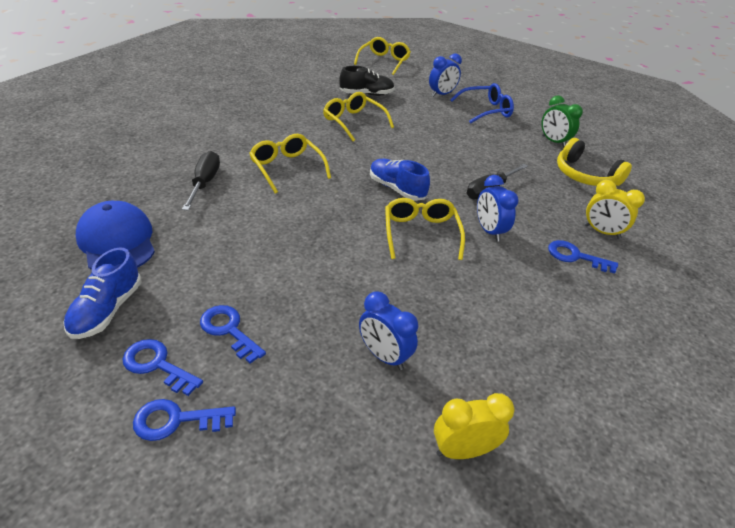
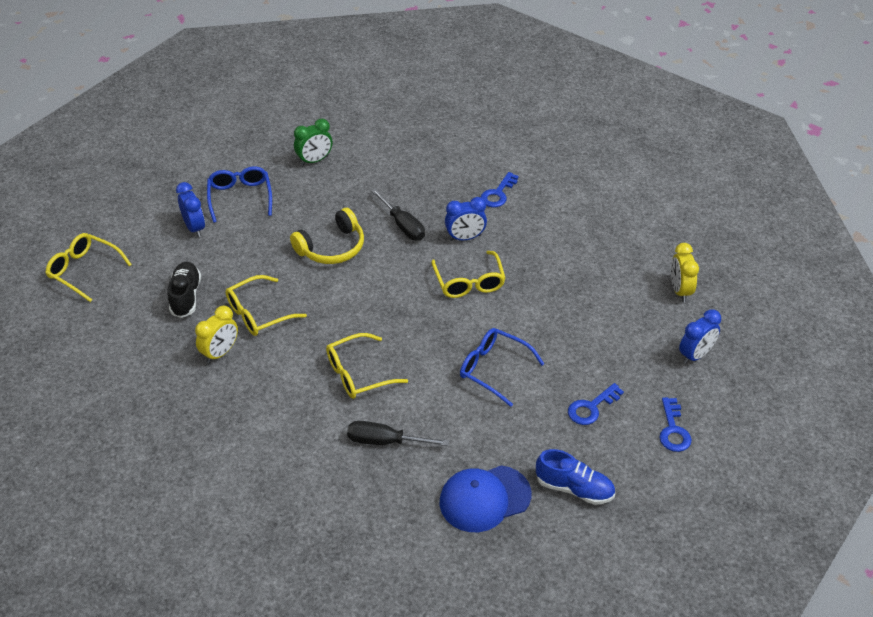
camera: 80 degrees left, 5 degrees up
blue key [122,339,203,396] -> none
blue clock [359,291,418,370] -> blue clock moved to [679,309,721,364]
blue shoe [370,159,430,201] -> none
yellow glasses [385,198,465,260] -> yellow glasses turned 105 degrees counterclockwise [431,251,505,298]
yellow headphones [557,138,632,186] -> yellow headphones moved to [290,208,364,264]
yellow clock [585,180,645,239] -> yellow clock moved to [195,306,238,363]
none -> blue glasses [460,328,544,407]

